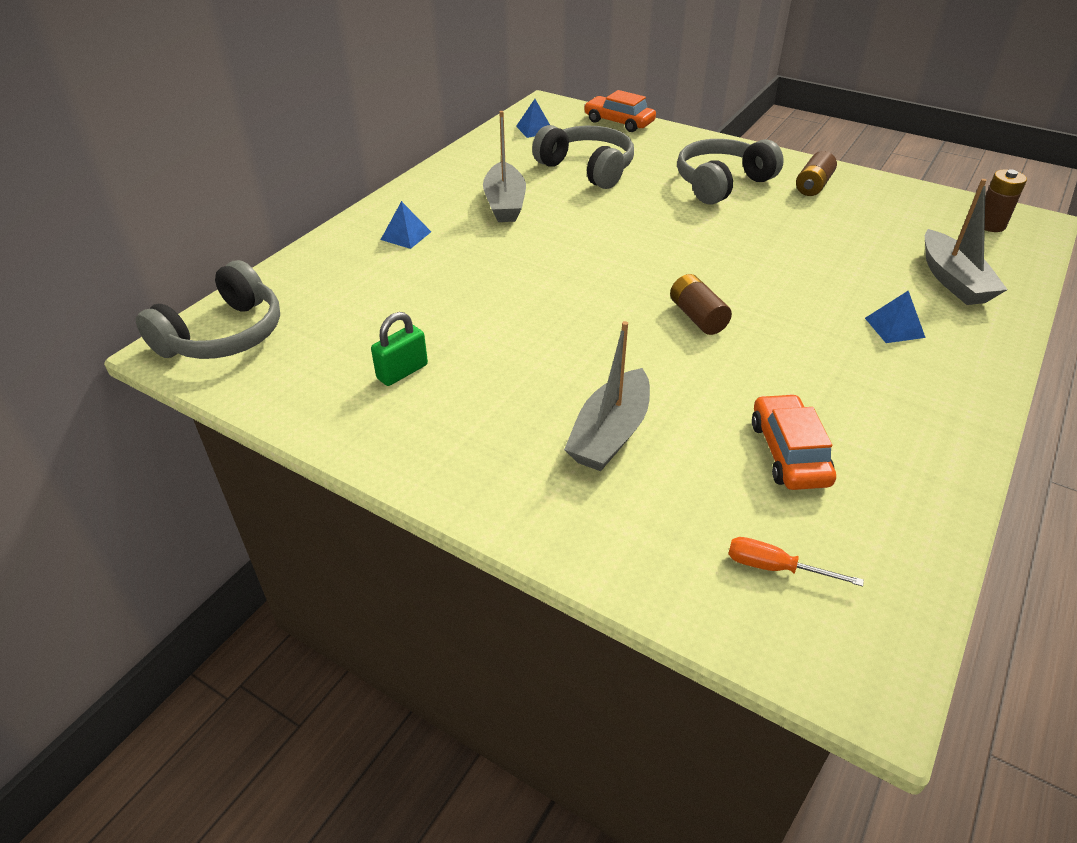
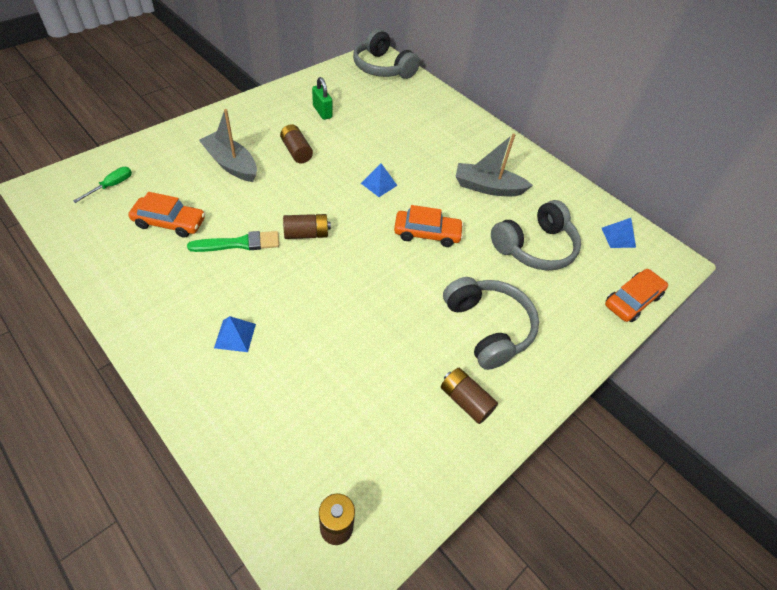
camera: 100 degrees right, 10 degrees up
blue pyramid [381,201,431,249] -> blue pyramid moved to [361,163,398,197]
orange screwdriver [728,537,864,586] -> green screwdriver [73,167,132,203]
grey boat [925,179,1008,305] -> none
none -> green brush [187,231,279,252]
none -> brown battery [280,124,313,163]
none -> orange car [394,205,464,247]

